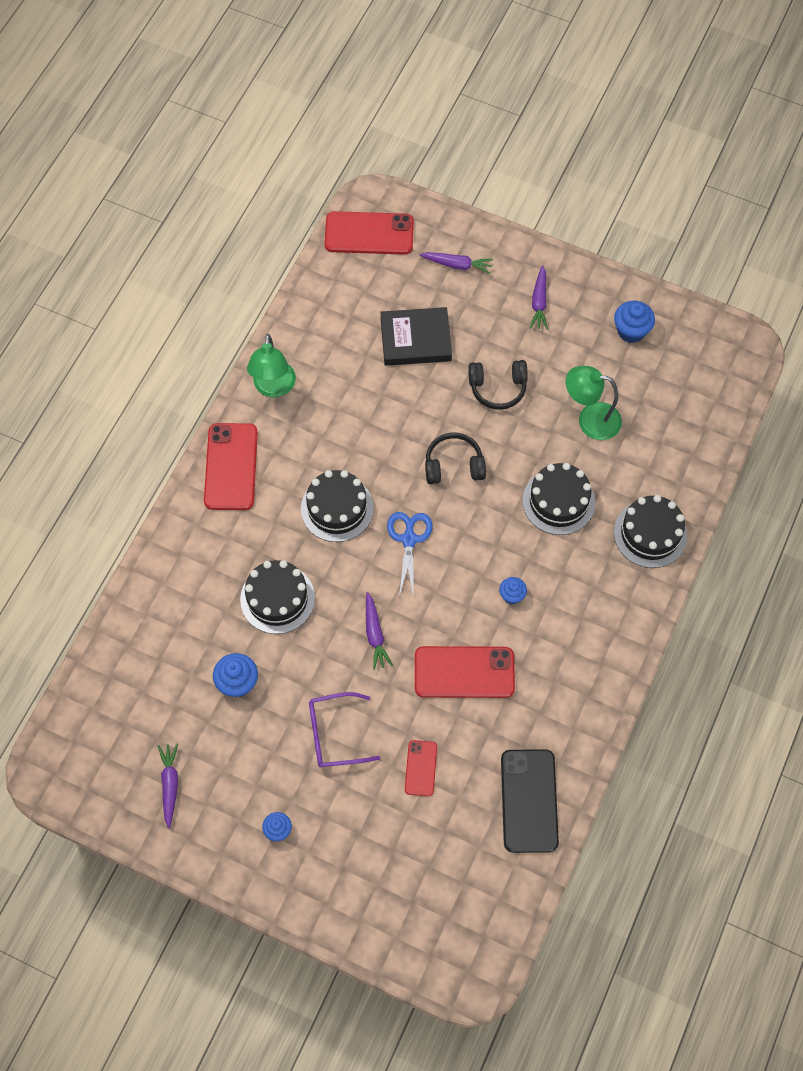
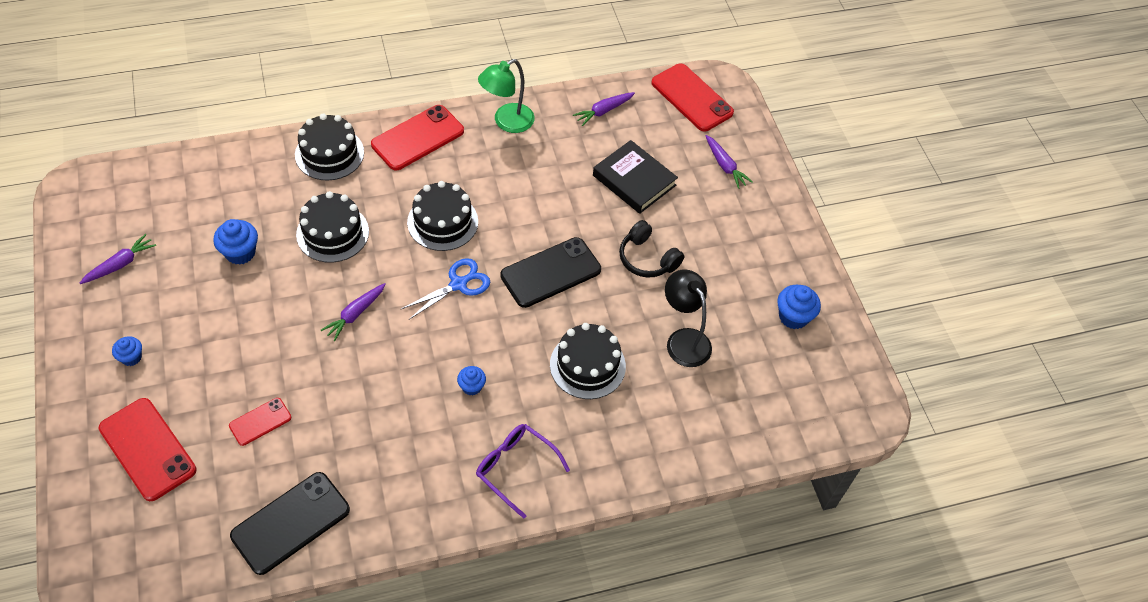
camera: 45 degrees right, 10 degrees down
purple glasses [309,692,380,767] -> purple glasses moved to [476,424,570,518]
red phone [415,646,515,698] -> red phone moved to [98,398,197,501]
black headphones [425,432,486,484] -> black phone [500,237,601,308]
purple carrot [530,265,548,330] -> purple carrot moved to [573,92,635,126]
green lamp [566,366,622,440] -> black lamp [665,269,712,367]
black cake [614,495,687,568] -> black cake moved to [295,113,364,180]

